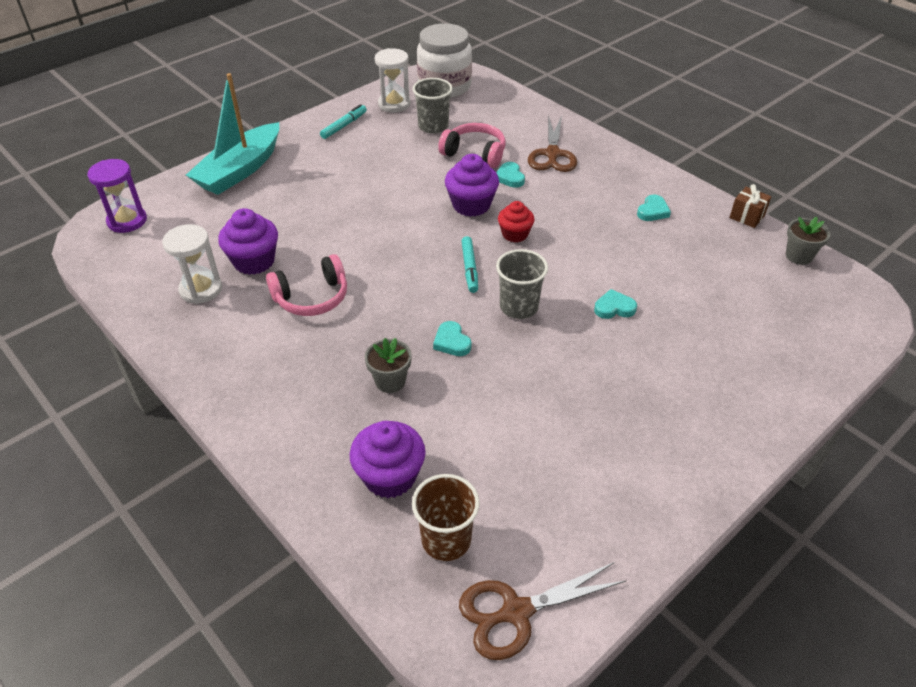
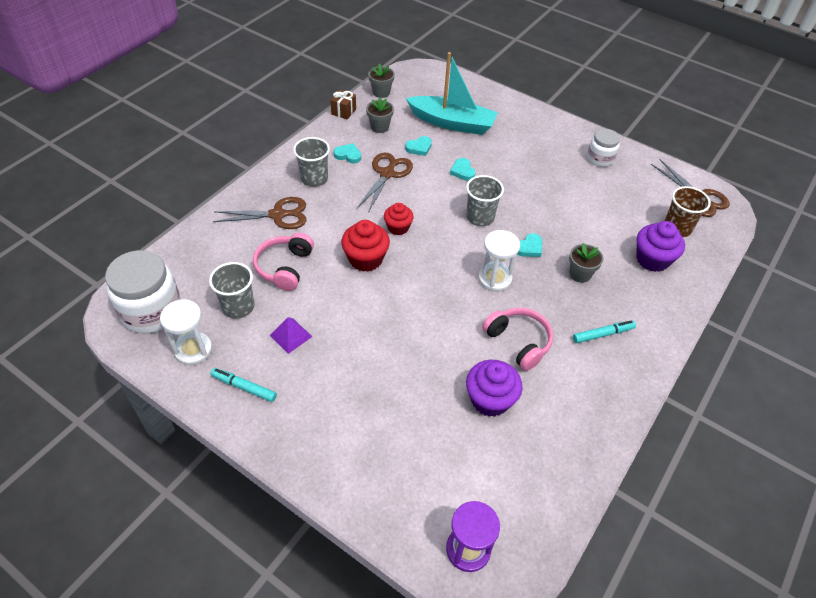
camera: 105 degrees left, 5 degrees up
white hourglass [162,224,222,304] -> white hourglass moved to [478,230,520,292]
turquoise boat [186,73,279,195] -> turquoise boat moved to [406,52,498,135]
purple cupcake [445,154,499,217] -> red cupcake [341,220,390,272]
turquoise marker [461,236,478,293] -> turquoise marker moved to [573,320,636,343]
turquoise heart [496,162,525,188] -> turquoise heart moved to [405,136,432,156]
none -> purple pyramid [270,317,312,354]
none -> grey cup [293,137,330,187]
none -> brown scissors [357,153,413,213]
none -> grey flower pot [366,97,394,133]
none -> white jar [587,129,620,167]

